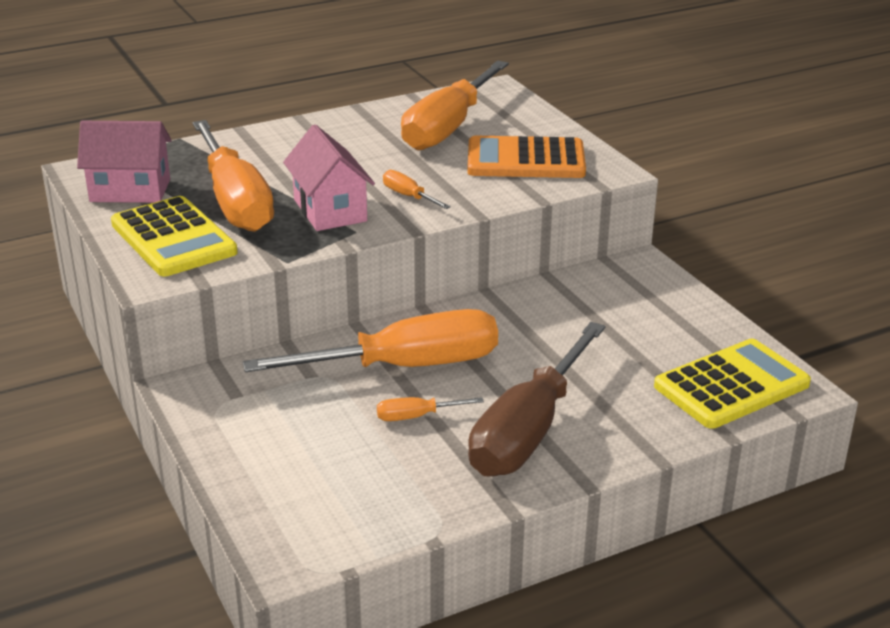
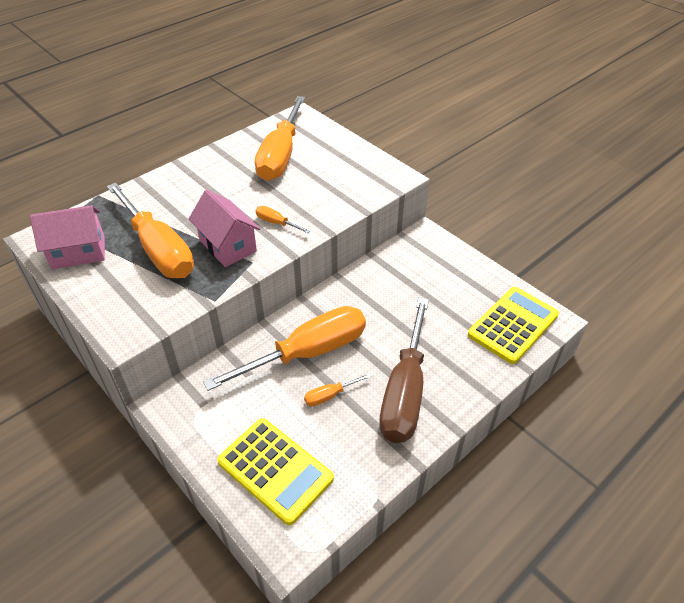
camera: 15 degrees left, 15 degrees up
yellow calculator [111,196,238,276] -> yellow calculator moved to [217,418,334,525]
orange calculator [467,136,586,178] -> none

